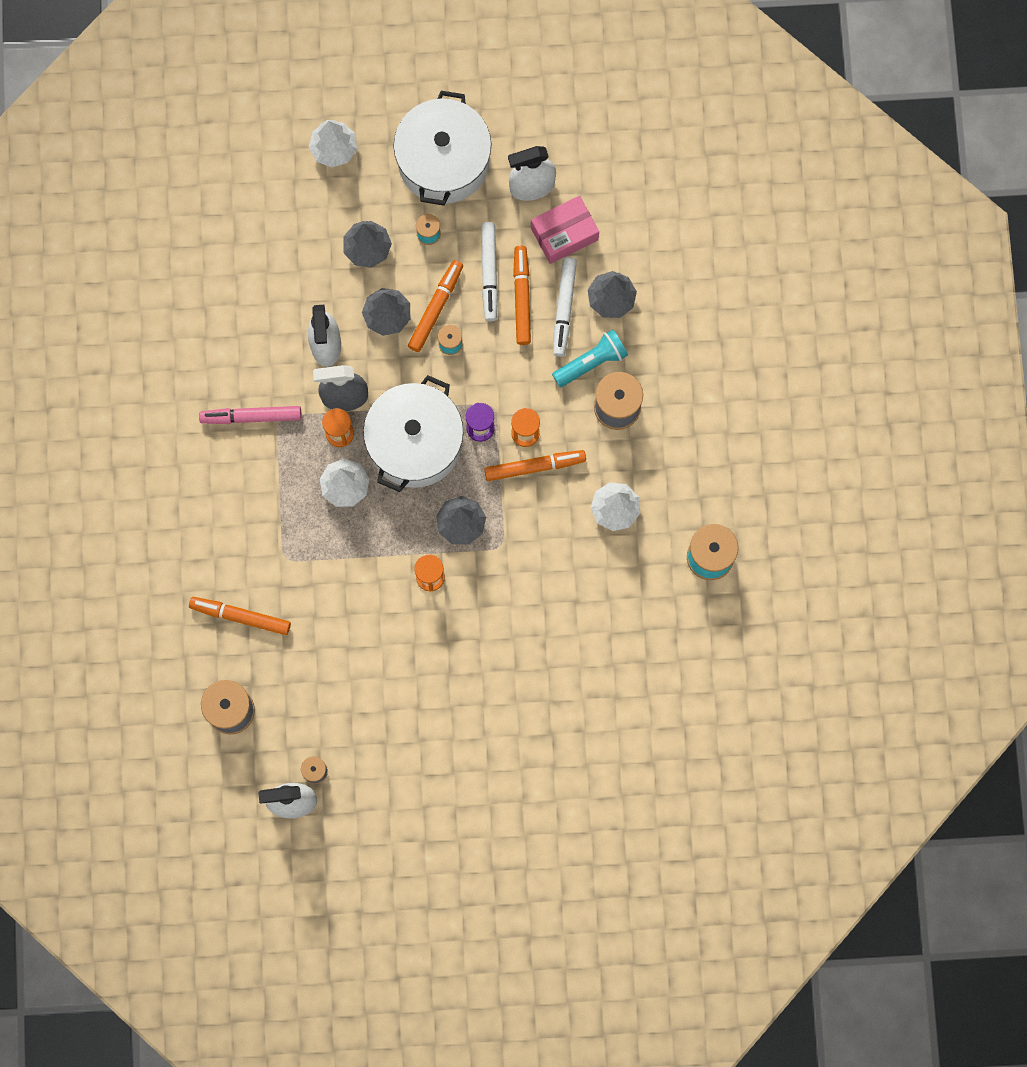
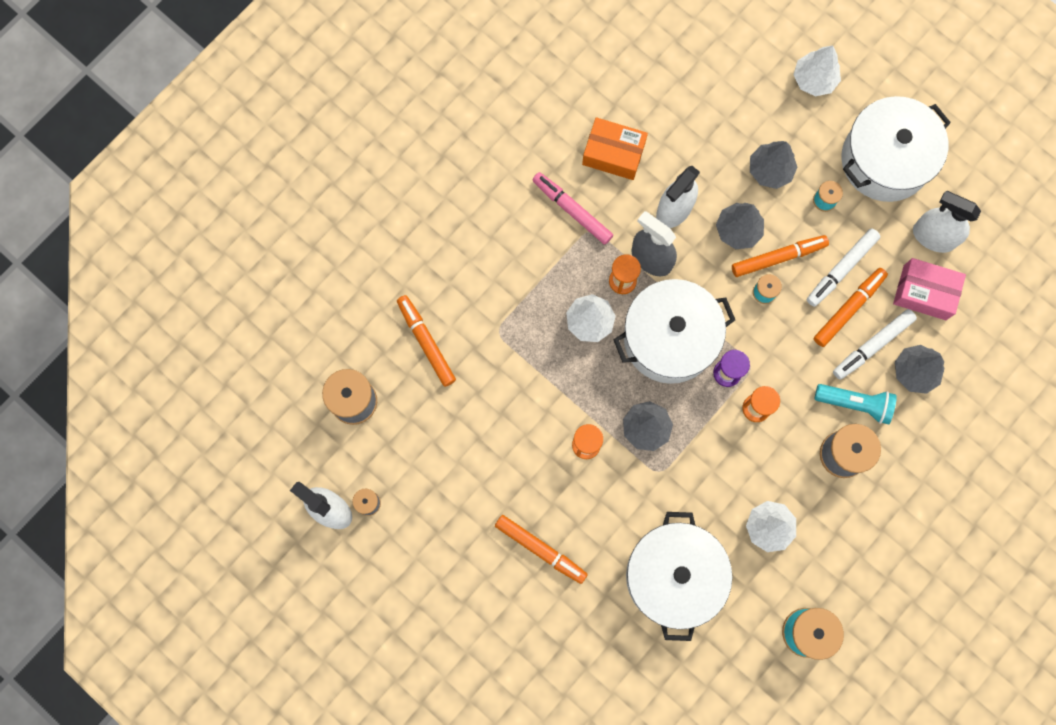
camera: 45 degrees right, 0 degrees up
orange marker [484,450,586,481] -> orange marker moved to [495,515,588,584]
none -> orange box [582,117,648,180]
none -> white pot [626,512,732,641]

